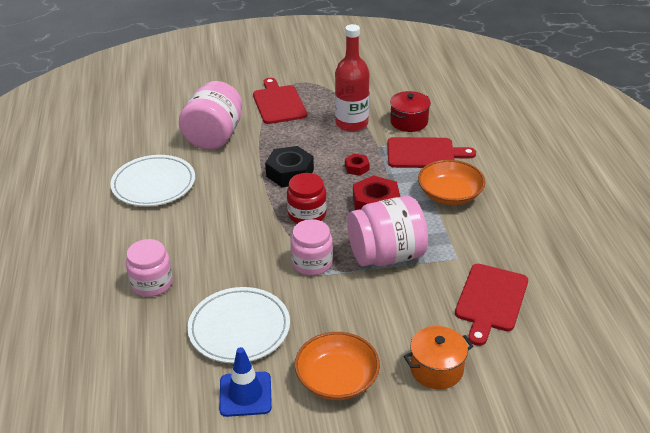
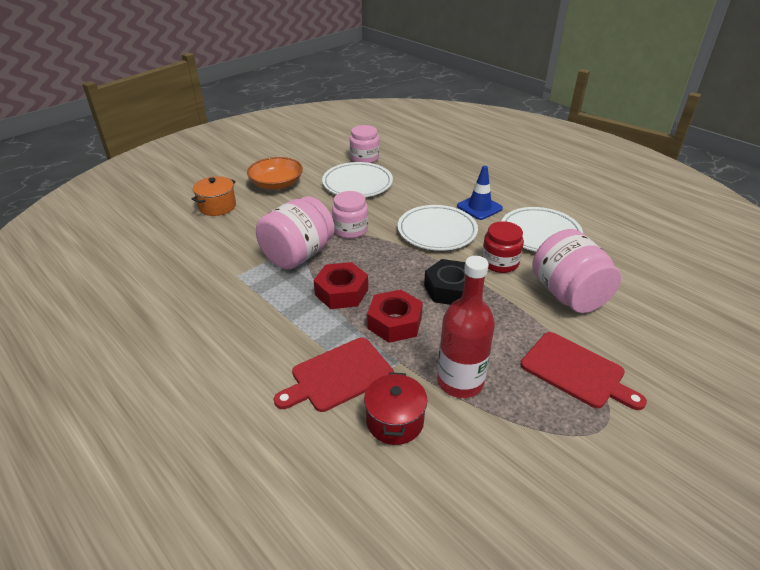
camera: 145 degrees right, 0 degrees up
pink jar [126,239,173,297] -> pink jar moved to [350,125,379,163]
blue traffic cone [219,347,272,417] -> blue traffic cone moved to [457,166,503,220]
red jar [287,173,327,224] -> red jar moved to [482,221,524,273]
red nut [345,154,370,176] -> red nut [367,290,423,343], size x1.87
orange bowl [418,160,485,205] -> none
red cutting board [455,264,528,346] -> none
none -> white plate [398,205,478,251]

